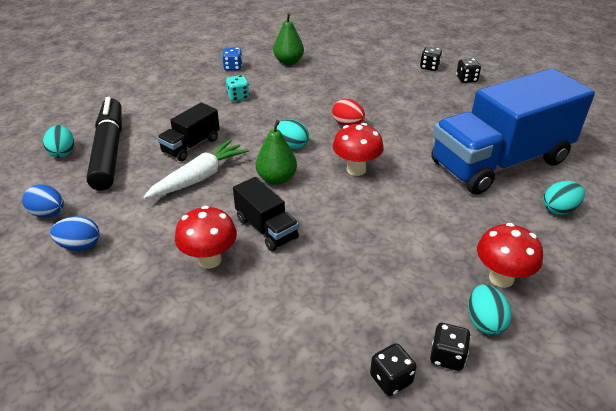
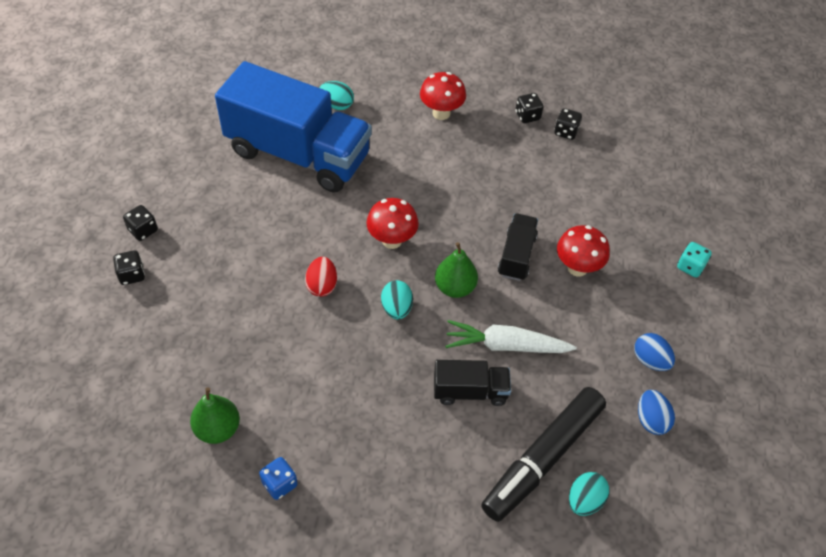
camera: 130 degrees left, 15 degrees up
turquoise dice [226,75,249,102] -> turquoise dice moved to [677,242,712,278]
turquoise egg [468,284,511,335] -> none

